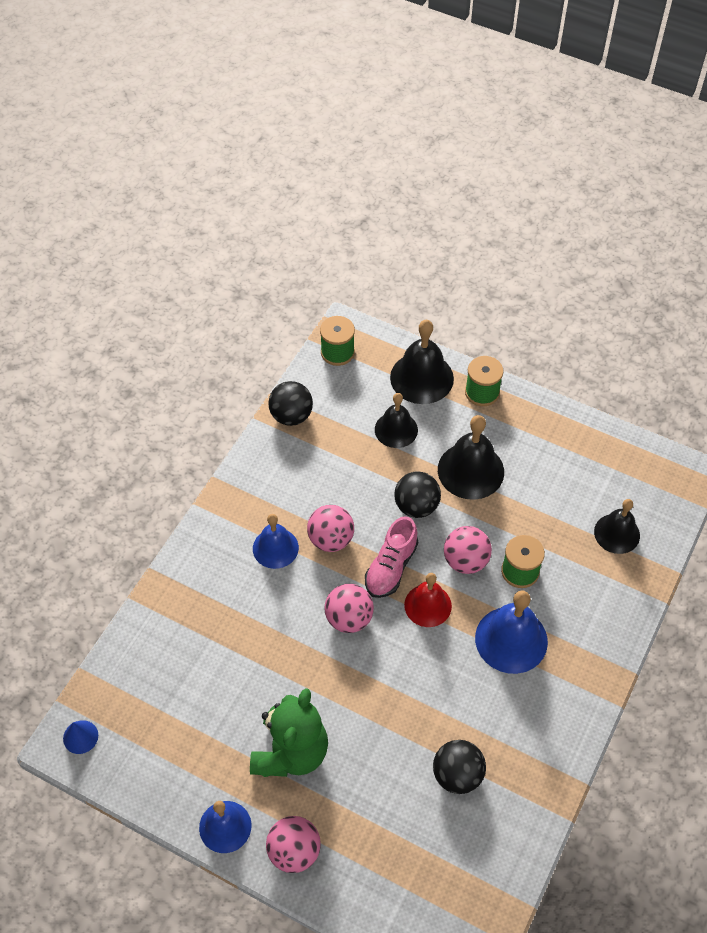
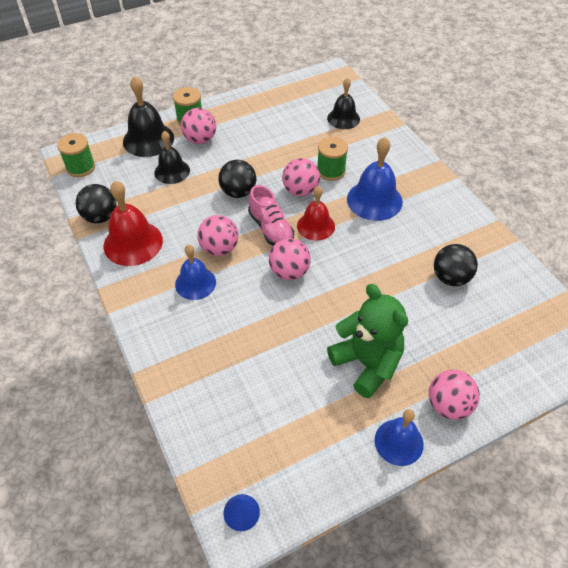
camera: 55 degrees left, 5 degrees down
black bell [438,415,504,500] -> none
none -> red bell [104,181,163,266]
none -> pink ball [181,108,216,144]

